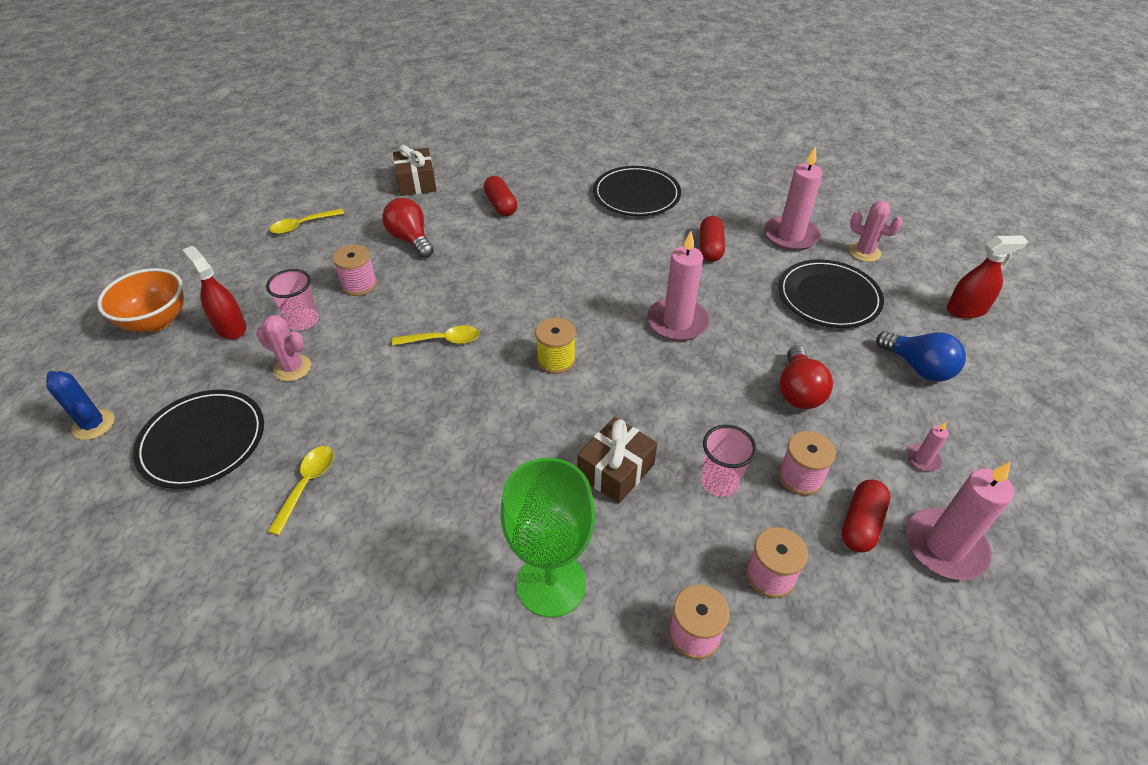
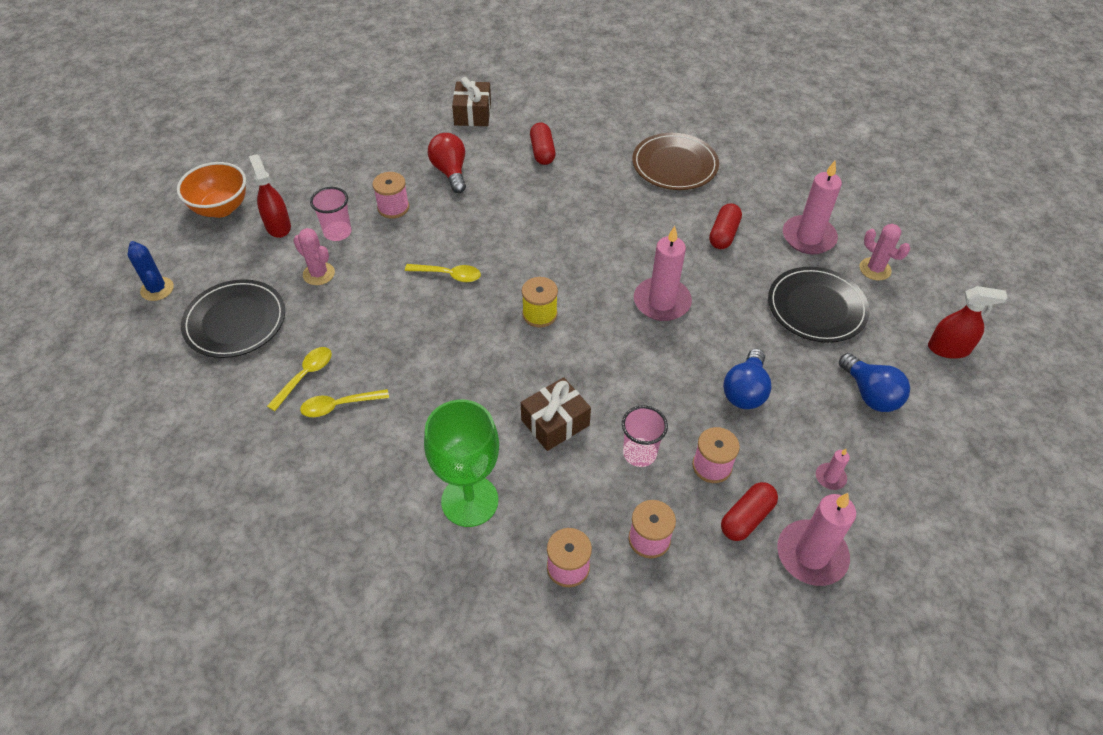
camera: 15 degrees right, 5 degrees up
yellow spoon [270,208,345,234] -> yellow spoon moved to [300,389,389,417]
black plate [593,166,681,216] -> brown plate [632,133,719,190]
red light bulb [779,346,833,409] -> blue light bulb [723,349,772,409]

